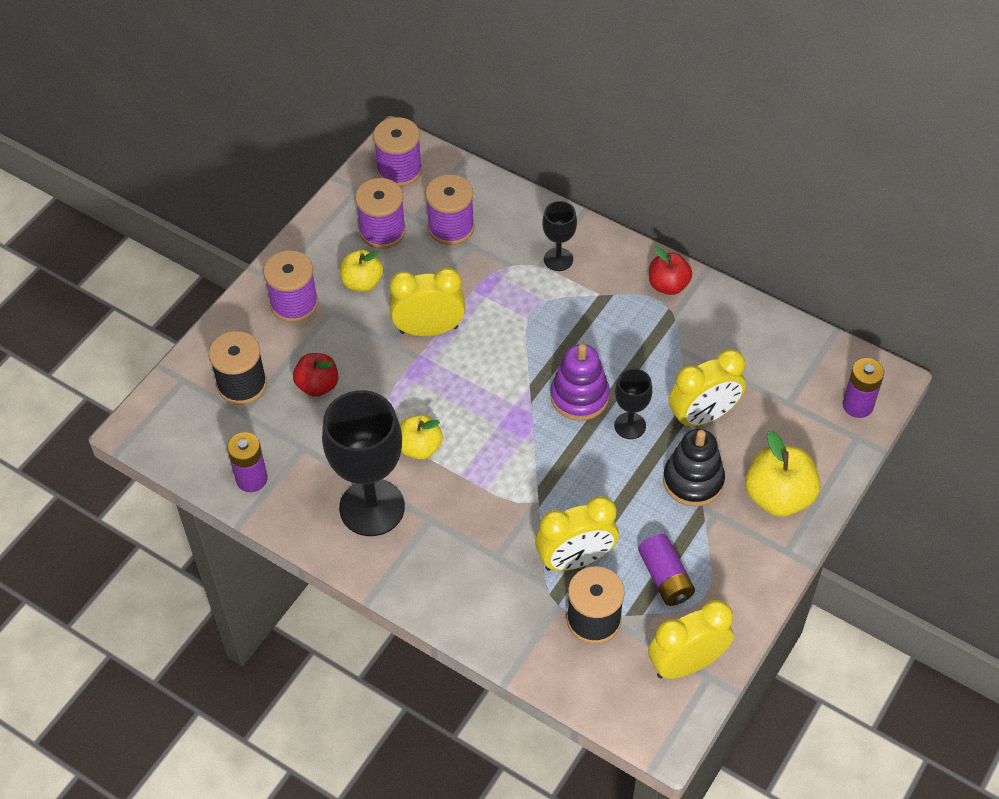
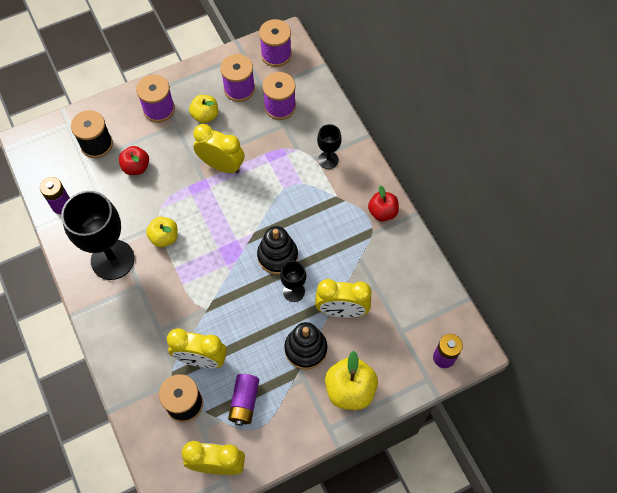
camera: 30 degrees right, 10 degrees up
purple stacking toy [550,344,610,421] -> black stacking toy [257,226,298,274]

